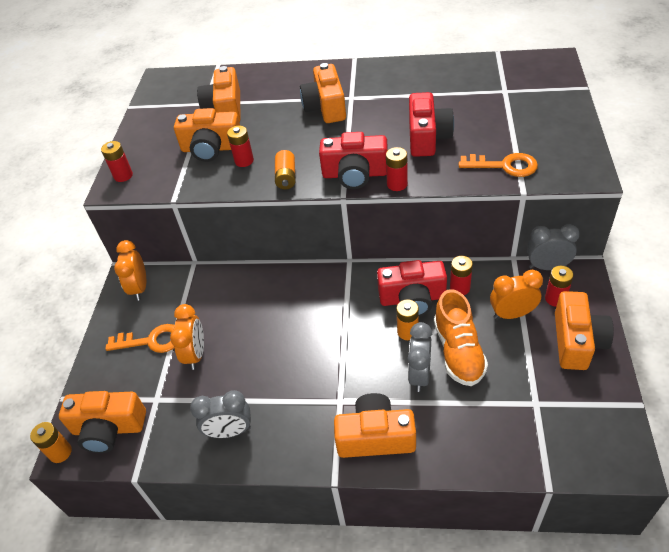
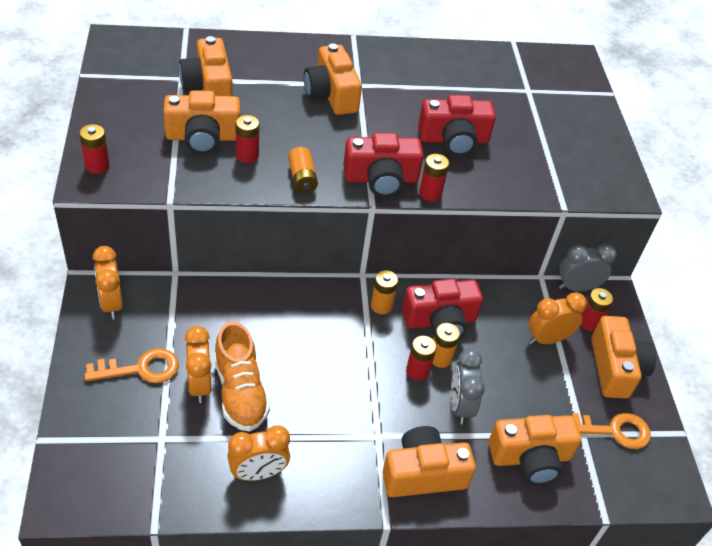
camera: 20 degrees left, 0 degrees up
orange battery [30,422,72,463] -> orange battery moved to [371,270,398,314]
orange camera [59,391,146,453] -> orange camera moved to [488,415,581,485]
grey clock [190,390,251,438] -> orange clock [227,425,290,481]
red camera [409,92,454,157] -> red camera turned 90 degrees clockwise [418,95,496,156]
orange shoe [434,289,488,386] -> orange shoe moved to [214,322,270,432]
red battery [450,256,473,295] -> red battery moved to [406,335,437,381]
orange key [459,153,538,177] -> orange key moved to [562,413,651,449]

